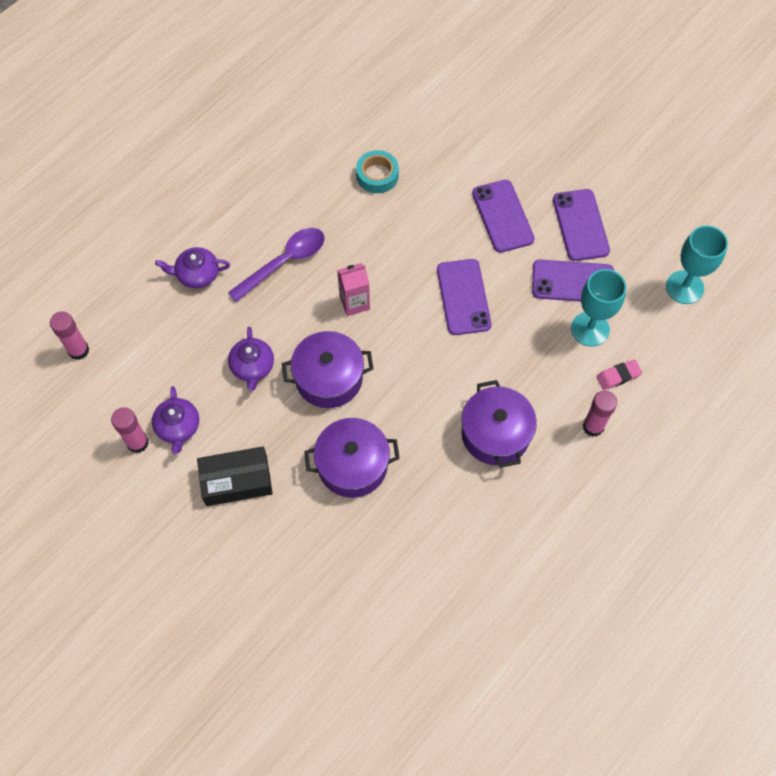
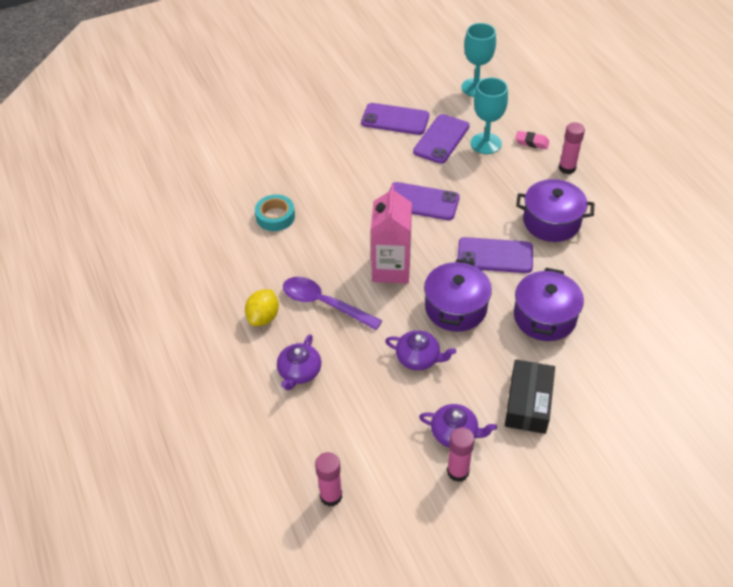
camera: 65 degrees left, 15 degrees down
purple spoon [228,228,325,302] -> purple spoon turned 45 degrees counterclockwise [283,277,383,330]
pink carton [337,263,370,316] -> pink carton [371,185,412,284], size x1.63
purple phone [472,180,535,253] -> purple phone moved to [458,237,533,273]
pink eraser [596,360,642,390] -> pink eraser turned 75 degrees counterclockwise [515,131,549,149]
none -> yellow lemon [245,290,279,326]

